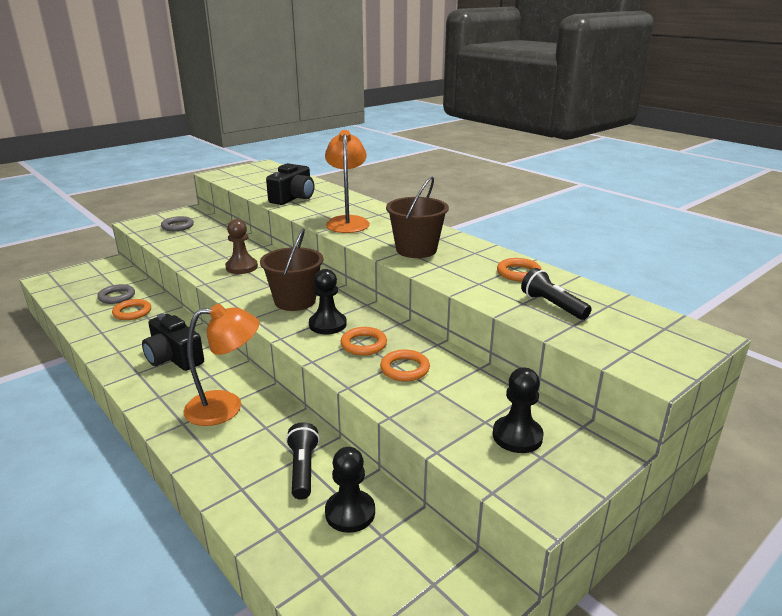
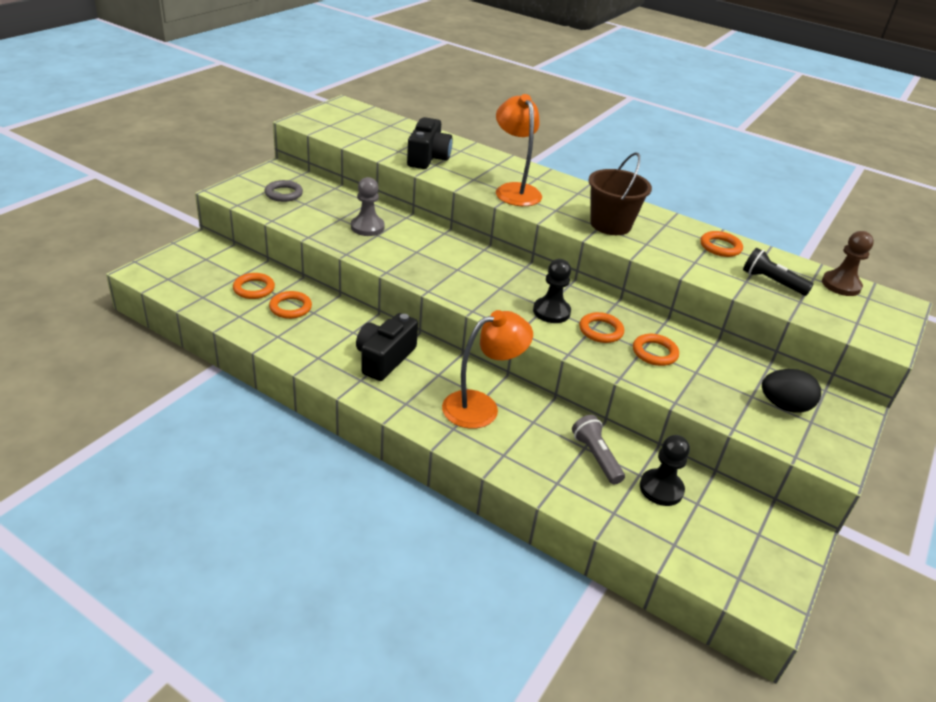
camera: 20 degrees left, 10 degrees up
grey ring [97,284,135,304] -> orange ring [233,273,275,299]
black camera [142,313,204,371] -> black camera turned 90 degrees clockwise [356,313,418,381]
brown pawn [225,219,258,274] -> brown pawn moved to [822,231,874,296]
brown bucket [260,229,323,311] -> none
black flashlight [286,422,320,500] -> grey flashlight [572,415,625,485]
black pawn [493,367,544,453] -> black egg [762,369,821,413]
none -> grey pawn [351,177,385,236]

